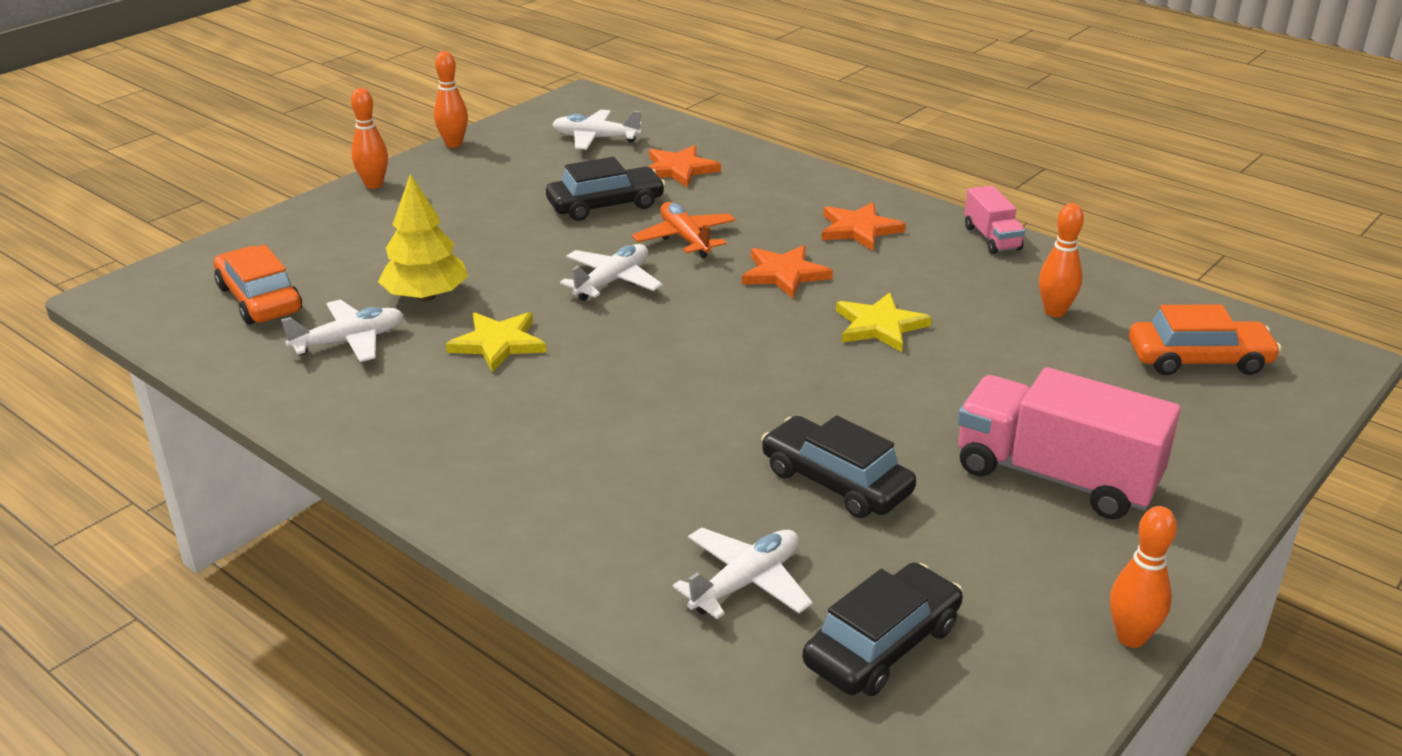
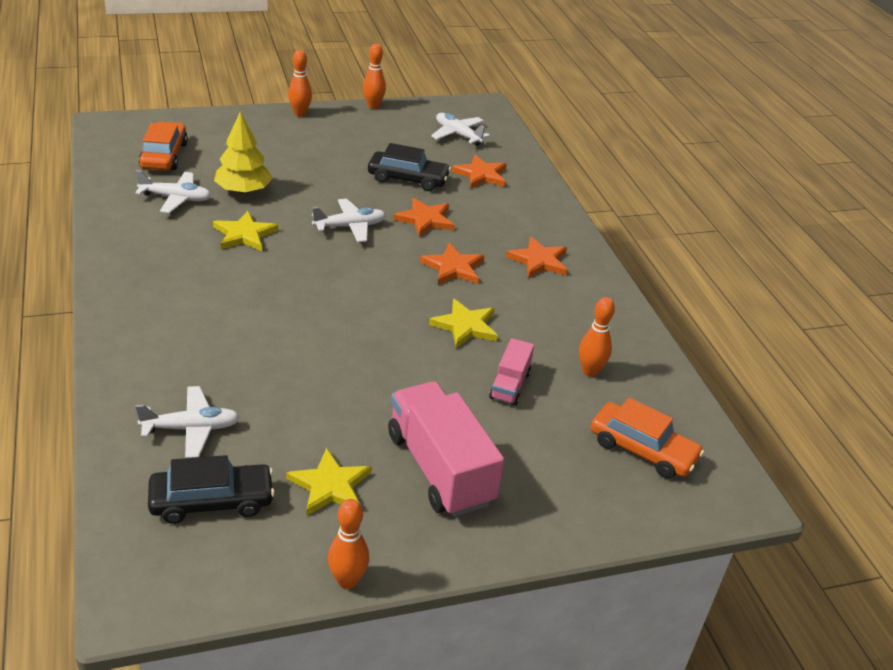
camera: 30 degrees right, 5 degrees up
orange plane [632,202,736,258] -> orange star [393,198,455,237]
black car [761,415,916,518] -> none
pink truck [964,185,1025,254] -> pink truck moved to [489,338,534,406]
none -> yellow star [286,448,372,516]

